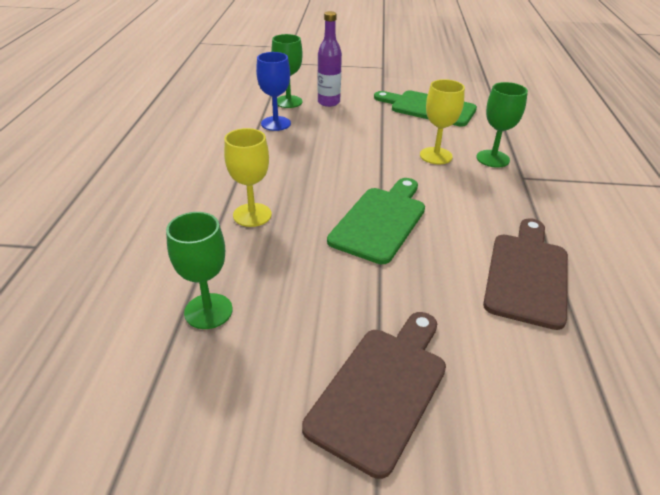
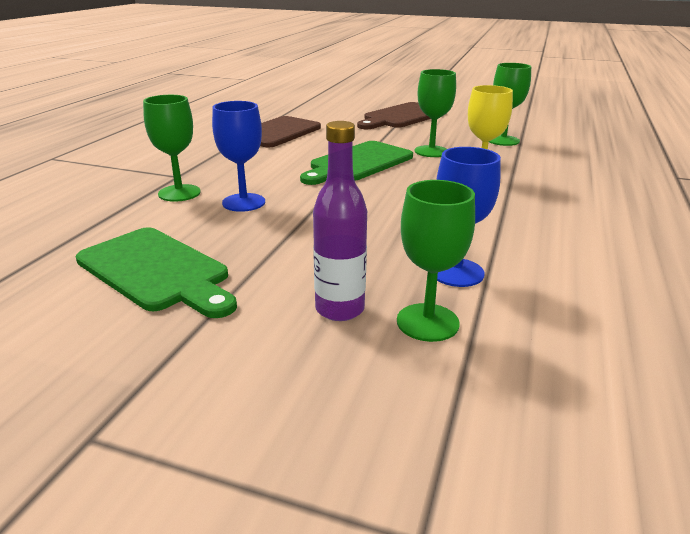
camera: 165 degrees left, 10 degrees down
yellow goblet [420,79,465,164] -> blue goblet [212,101,265,212]
none -> green goblet [415,69,456,157]

